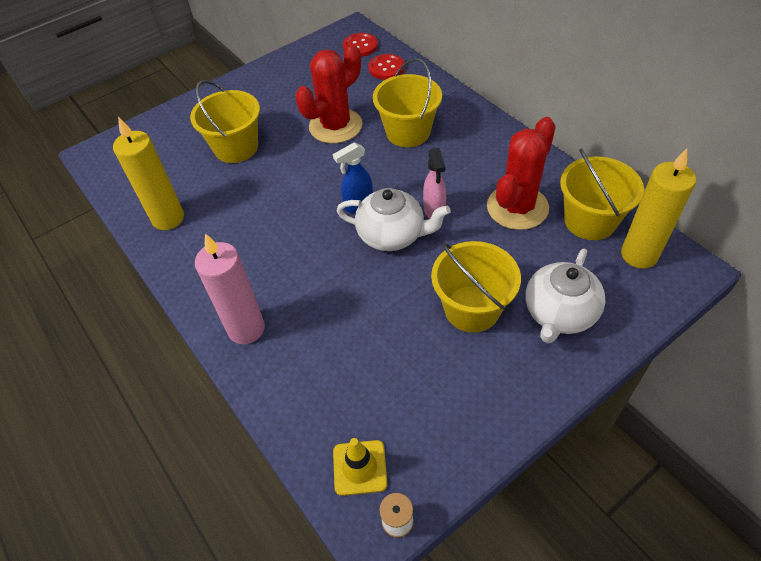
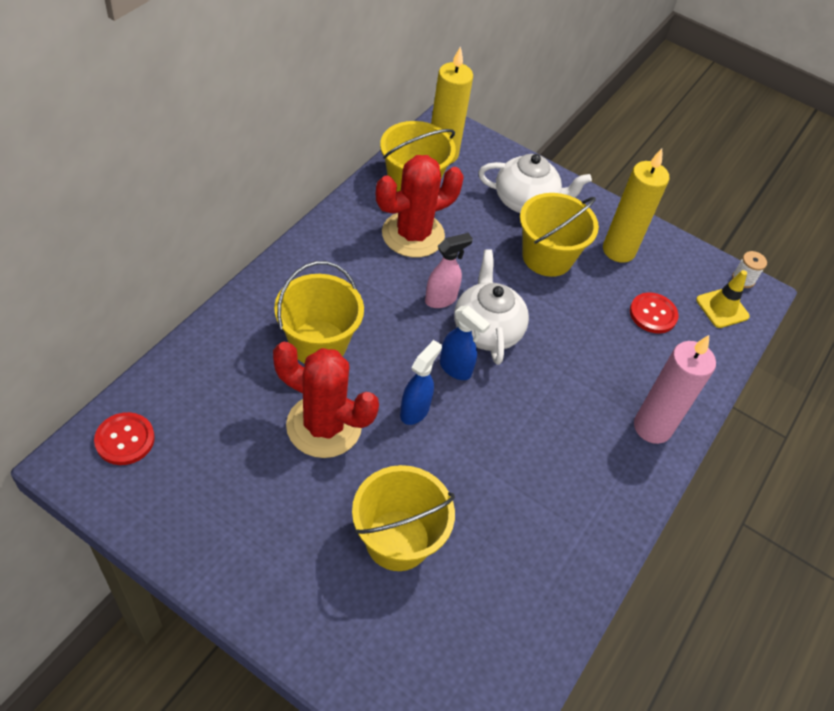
camera: 120 degrees left, 0 degrees up
yellow candle [113,117,184,230] -> yellow candle moved to [603,149,669,263]
red button [368,54,405,80] -> red button moved to [630,292,679,334]
red cactus [487,117,556,230] -> red cactus turned 45 degrees counterclockwise [376,155,464,257]
none -> blue spray bottle [400,340,442,425]

